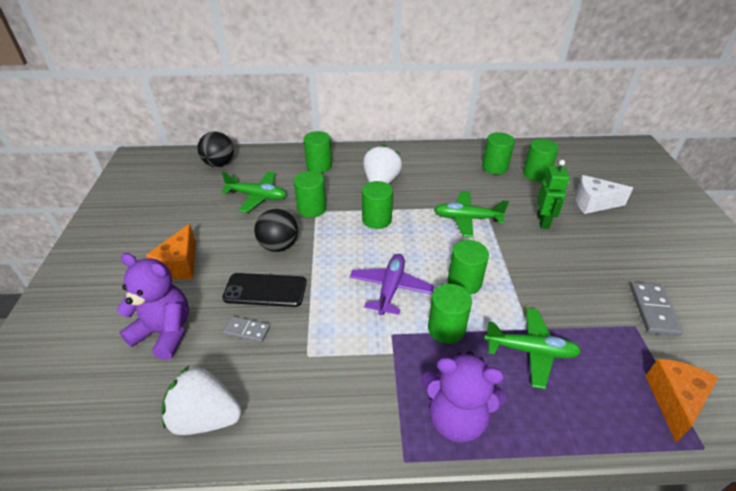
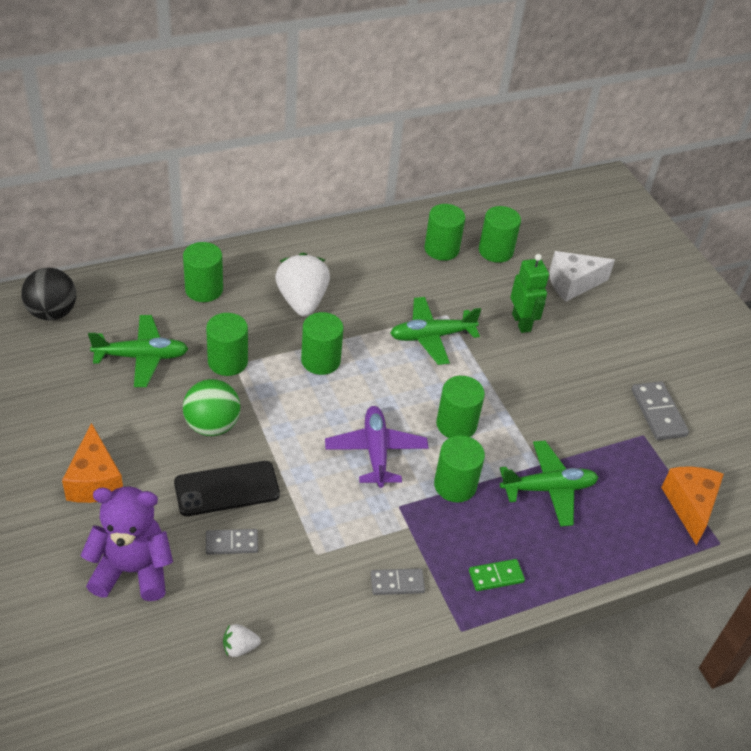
camera: 25 degrees left, 5 degrees up
white strawberry [161,366,242,435] -> white strawberry [223,624,261,657], size x0.45
black ball [254,209,298,252] -> green ball [183,379,240,436]
purple teddy bear [420,352,506,443] -> green domino [469,559,525,591]
none -> grey domino [371,568,425,595]

